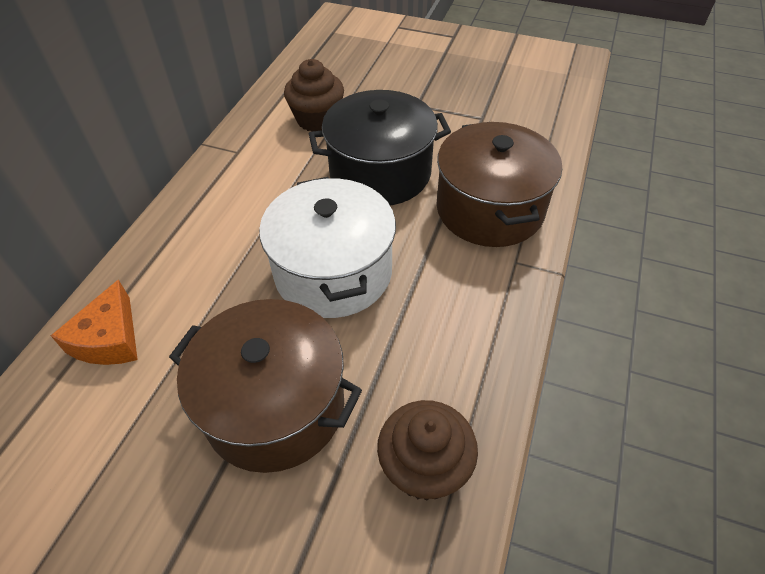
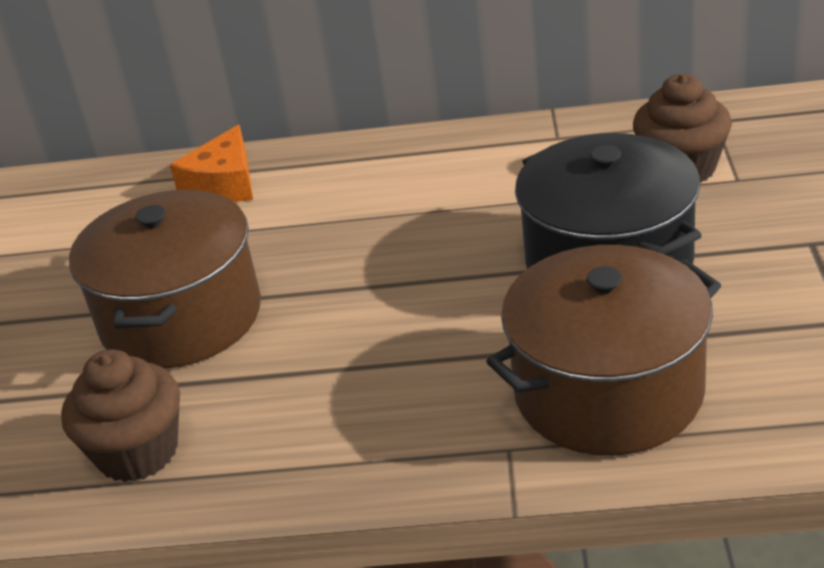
camera: 75 degrees right, 15 degrees down
orange cheese [51,279,138,365] -> orange cheese turned 60 degrees counterclockwise [170,125,253,202]
white pot [259,177,396,318] -> none

